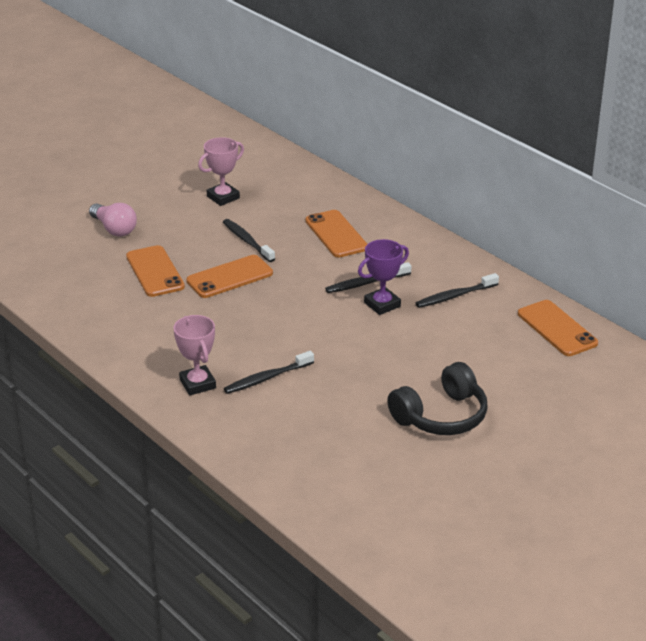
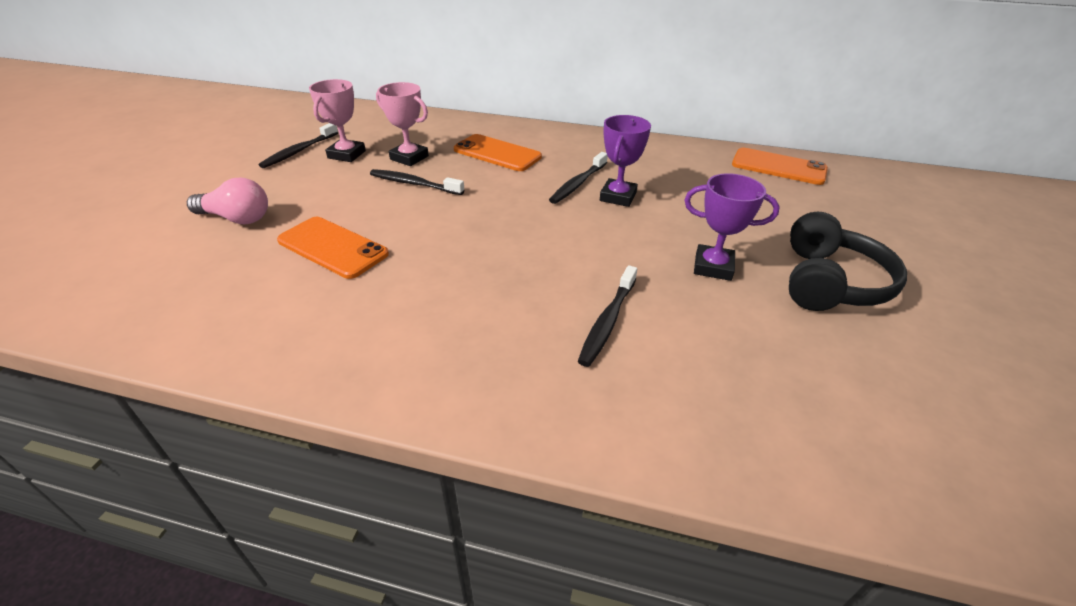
camera: 35 degrees left, 5 degrees up
pink trophy [174,315,216,395] -> pink trophy moved to [376,82,429,166]
orange phone [186,255,273,298] -> none
black toothbrush [416,273,499,308] -> black toothbrush moved to [259,123,338,168]
none -> purple trophy [684,173,780,281]

